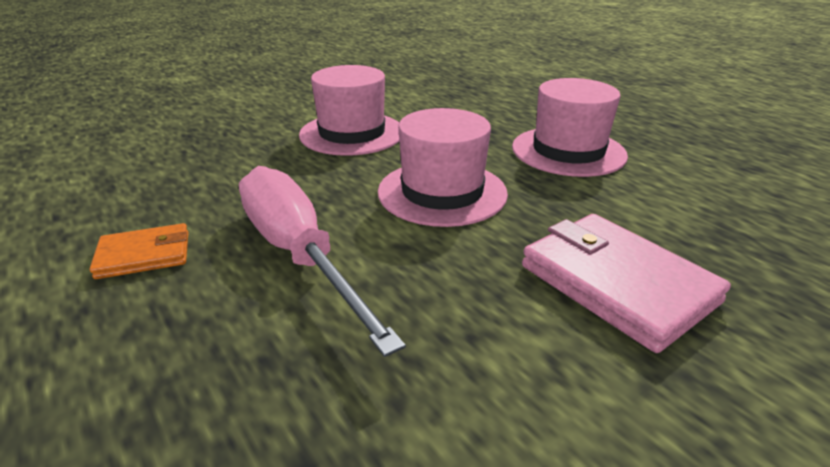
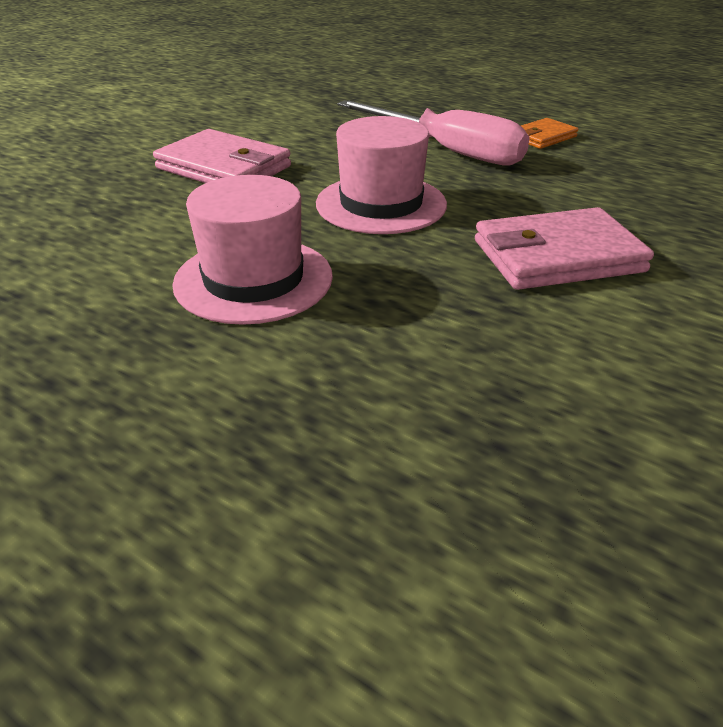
camera: 160 degrees right, 5 degrees up
pink hat [299,65,399,156] -> pink wallet [475,207,654,290]

